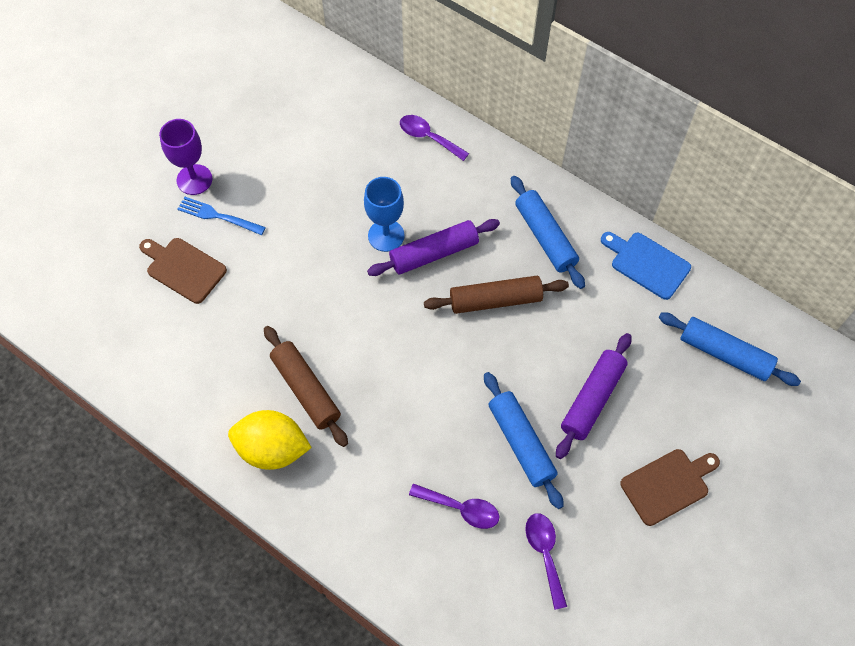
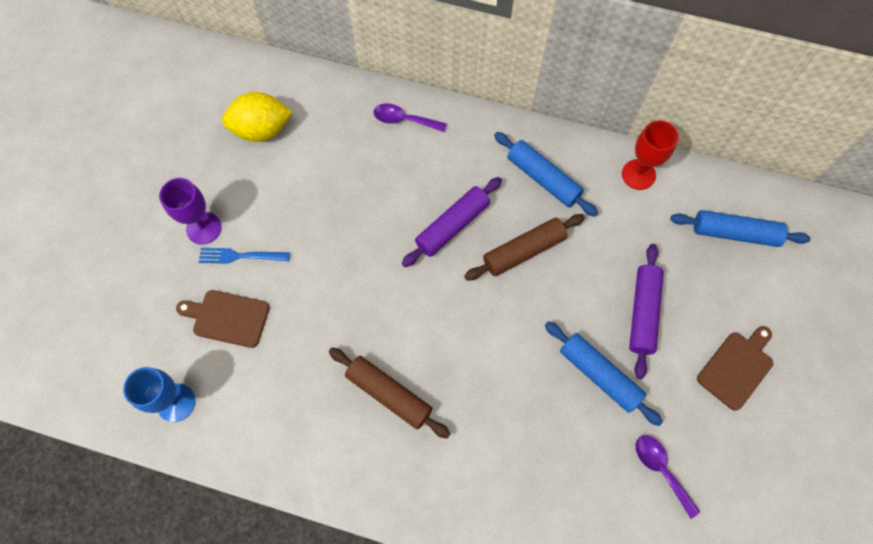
camera: 20 degrees left, 5 degrees up
yellow lemon [228,410,312,470] -> yellow lemon moved to [222,92,292,142]
blue goblet [364,177,405,252] -> blue goblet moved to [123,367,195,422]
purple spoon [409,483,499,529] -> none
blue cutting board [601,232,691,300] -> red goblet [622,120,679,190]

